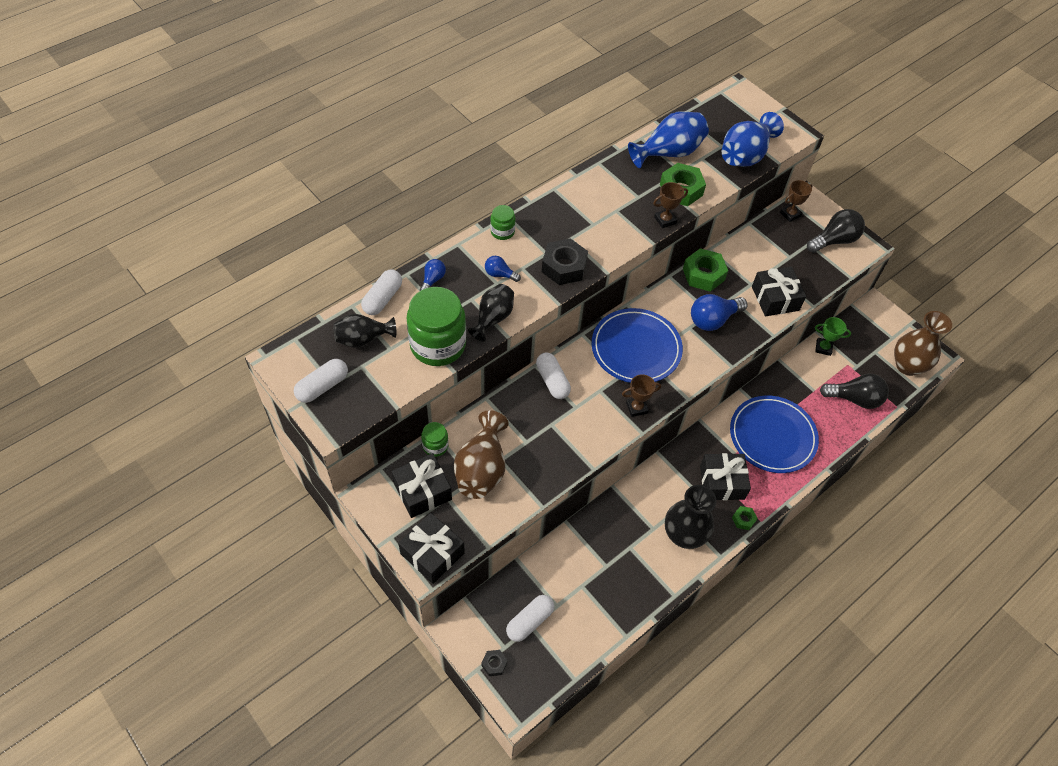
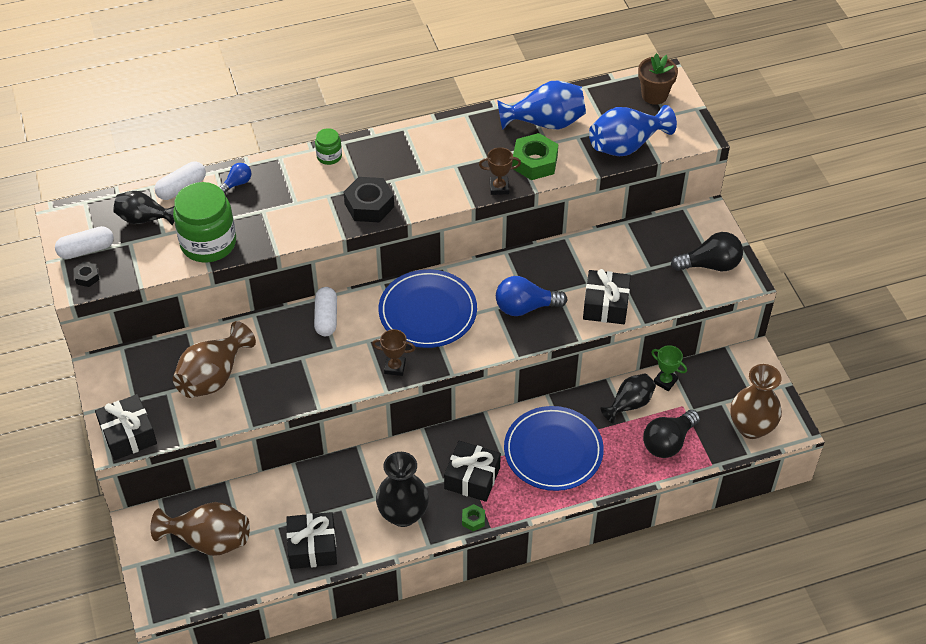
camera: 25 degrees right, 5 degrees down
black gift [392,453,452,518] -> black gift moved to [286,512,337,569]
green jar [421,422,449,457] -> none
black vase [468,284,514,341] -> black vase moved to [600,373,656,423]
black nut [481,650,508,676] -> black nut moved to [73,262,99,287]
blue light bulb [485,256,521,282] -> none
white capsule [506,595,554,642] -> brown vase [151,502,250,556]
green nut [683,248,728,292] -> none
brown trophy [780,180,812,222] -> none
black light bulb [820,374,889,409] -> black light bulb turned 105 degrees clockwise [643,410,700,458]
none -> brown flower pot [638,53,678,105]

